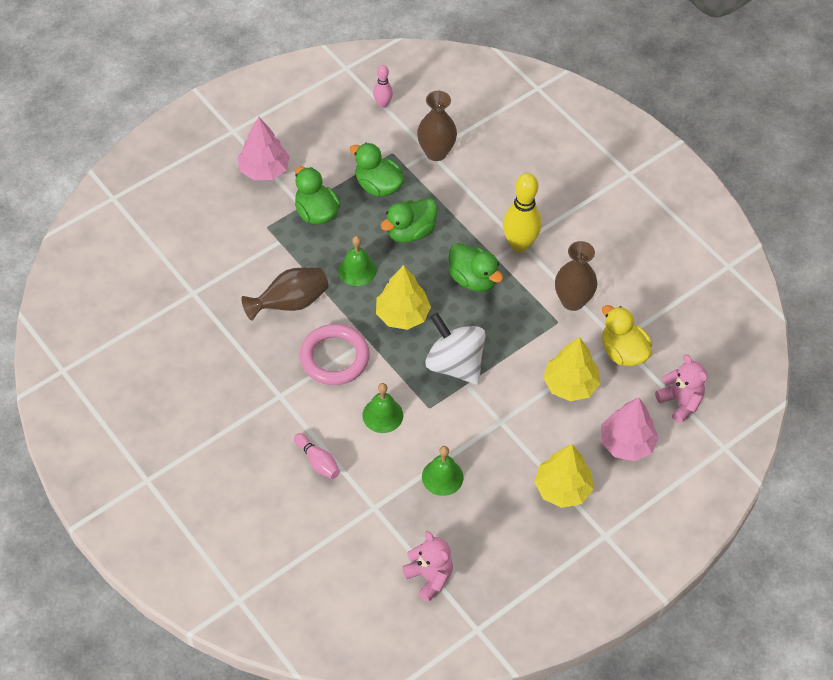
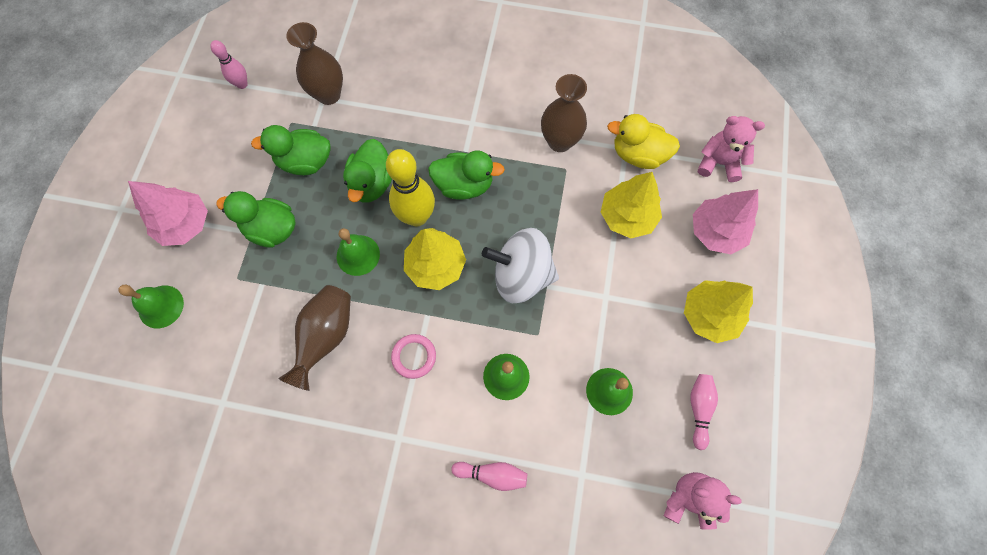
camera: 40 degrees left, 15 degrees up
pink ring [300,324,370,385] -> pink ring [391,334,436,379], size x0.56
yellow bowling pin [503,173,541,252] -> yellow bowling pin moved to [386,149,435,226]
none -> green bell [118,285,184,328]
none -> pink bowling pin [690,374,718,450]

